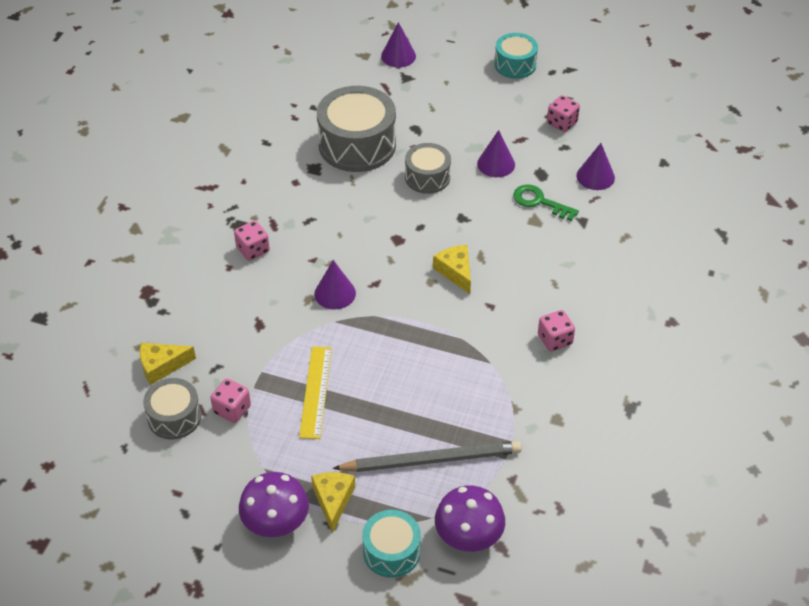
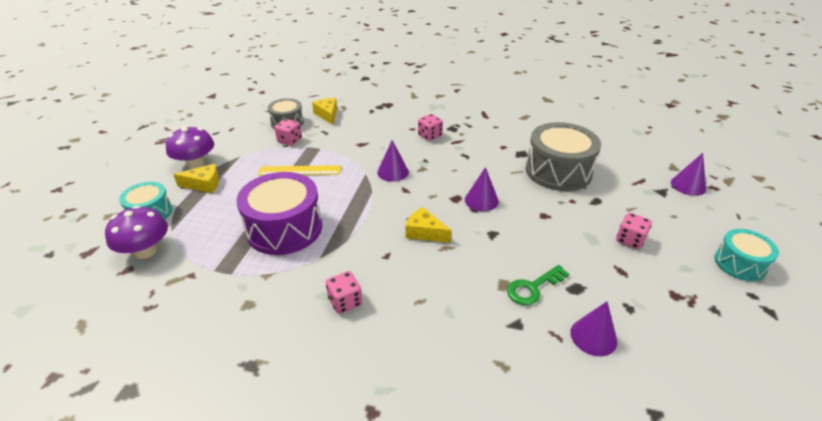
camera: 85 degrees right, 10 degrees down
grey pencil [332,441,522,472] -> none
grey drum [405,143,451,194] -> none
yellow cheese [433,245,471,294] -> yellow cheese turned 120 degrees counterclockwise [405,207,452,243]
purple cone [477,130,515,177] -> purple cone moved to [465,167,499,212]
green key [513,184,579,221] -> green key turned 150 degrees counterclockwise [507,265,569,305]
pink dice [547,95,580,132] -> pink dice moved to [616,213,652,250]
none -> purple drum [236,172,322,255]

